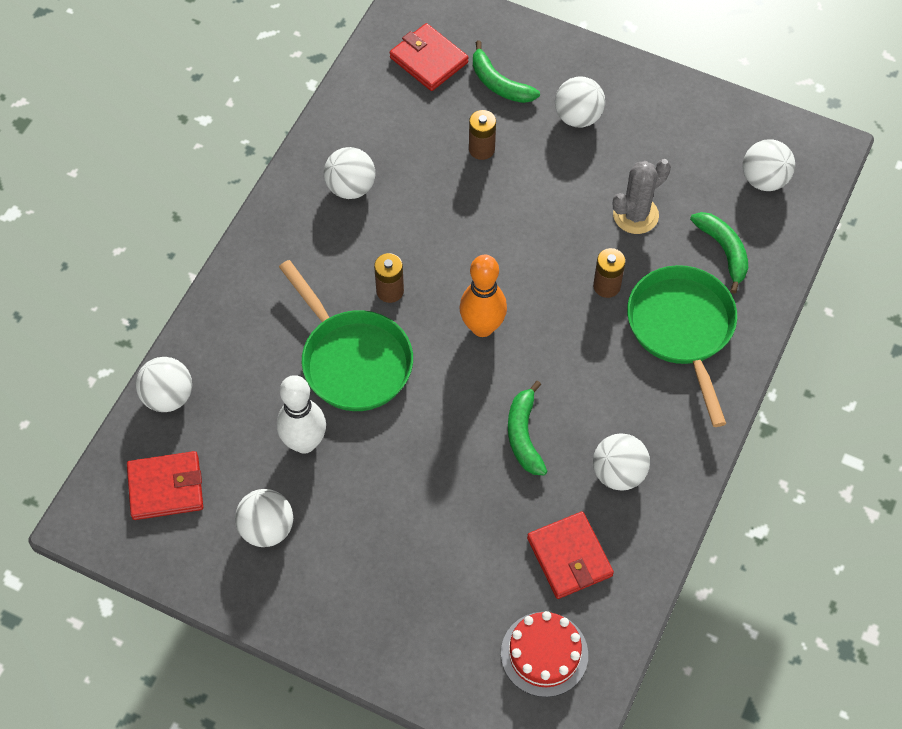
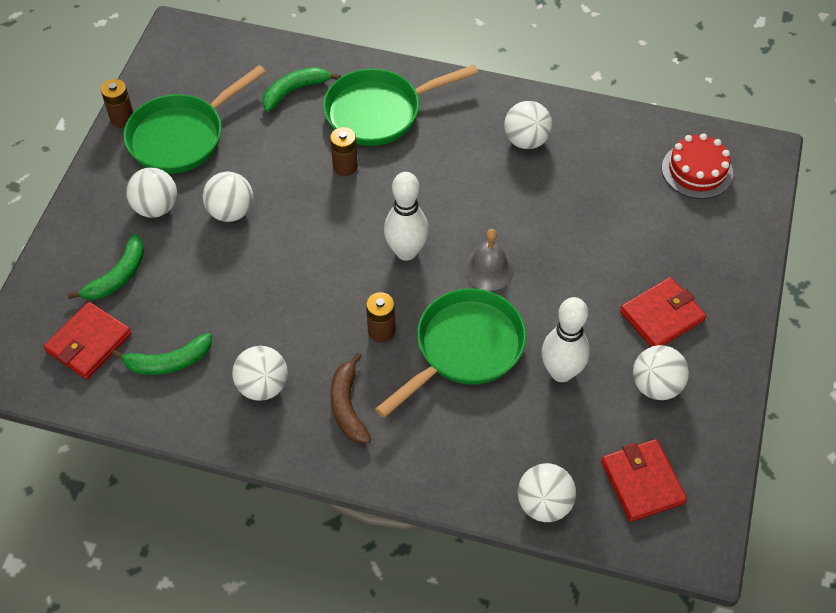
camera: 100 degrees left, 5 degrees down
orange bowling pin [459,255,507,337] -> white bowling pin [384,172,429,260]
brown battery [469,110,496,160] -> brown battery moved to [101,79,133,128]
green banana [508,381,547,475] -> green banana moved to [112,333,212,375]
red wallet [527,512,614,599] -> red wallet moved to [620,277,706,347]
grey cactus [613,159,671,234] -> none
white ball [743,139,795,191] -> white ball moved to [203,172,253,222]
none -> green pan [124,65,266,173]
none -> brown banana [330,353,371,443]
none -> grey bell [463,229,514,291]

